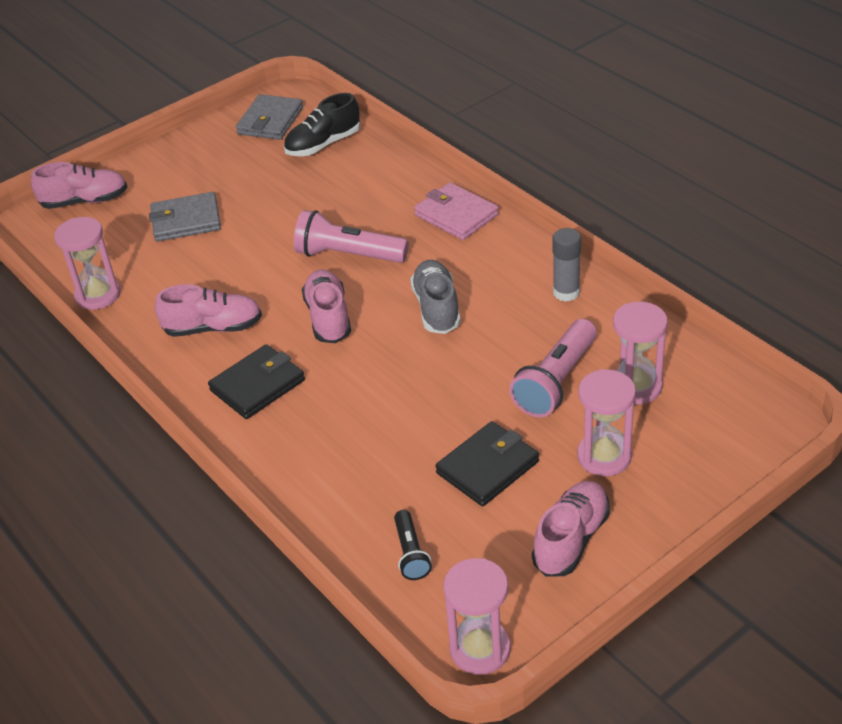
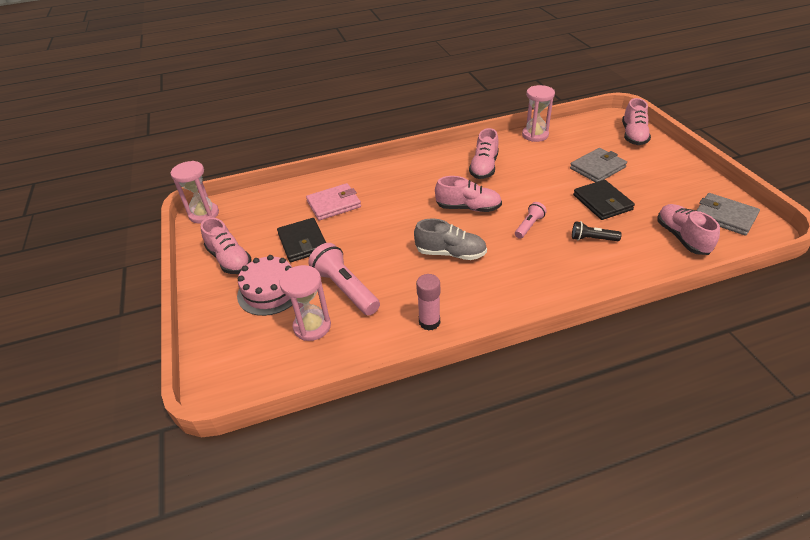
camera: 110 degrees right, 0 degrees up
grey wallet [149,192,221,242] -> grey wallet turned 45 degrees clockwise [570,148,627,182]
black wallet [208,344,305,419] -> black wallet moved to [573,180,635,220]
black shoe [284,93,360,156] -> pink shoe [657,204,720,255]
pink flashlight [294,210,409,263] -> pink flashlight [515,202,547,239], size x0.56
black flashlight [394,510,432,580] -> black flashlight moved to [572,221,622,241]
pink wallet [414,182,499,240] -> pink wallet moved to [306,183,361,221]
grey glue stick [552,228,581,302] -> pink glue stick [416,274,440,331]
pink hourglass [577,369,636,476] -> pink cake [237,255,292,316]

